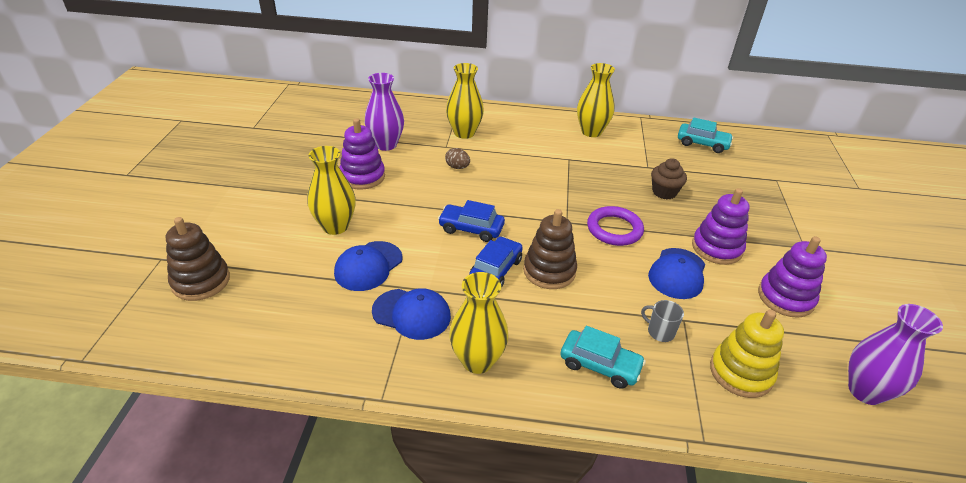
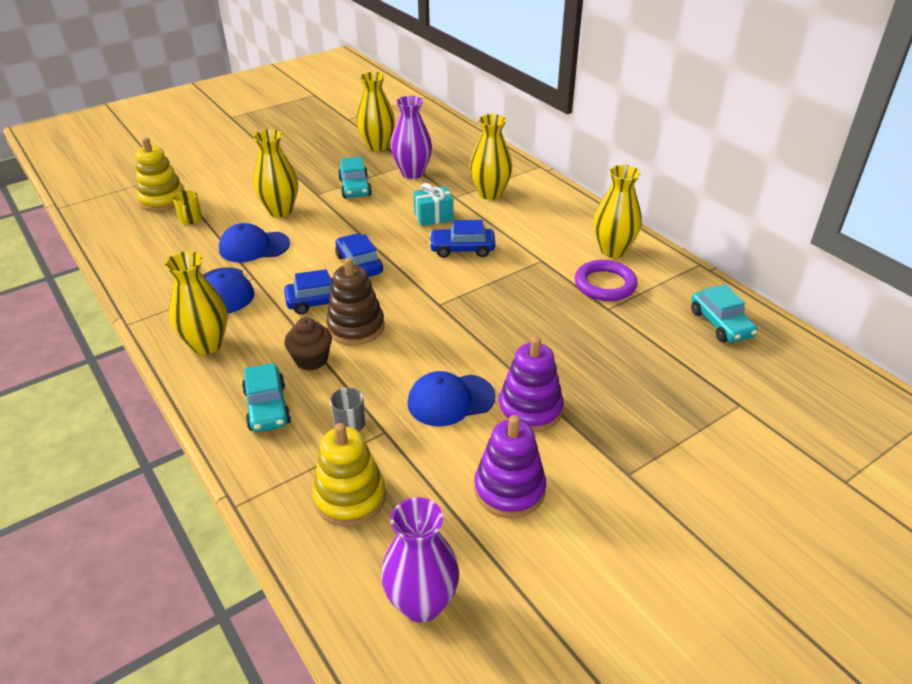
camera: 50 degrees right, 0 degrees up
brown stacking toy [166,217,230,301] -> yellow stacking toy [135,138,184,212]
purple stacking toy [339,118,385,190] -> turquoise car [338,157,372,198]
brown egg [445,148,470,169] -> turquoise gift [413,183,454,226]
purple ring [587,206,644,246] -> purple ring moved to [575,260,638,301]
brown cupcake [651,158,687,199] -> brown cupcake moved to [285,317,332,371]
none -> yellow mug [172,190,202,224]
none -> yellow vase [356,72,395,151]
none -> blue car [429,220,495,258]

